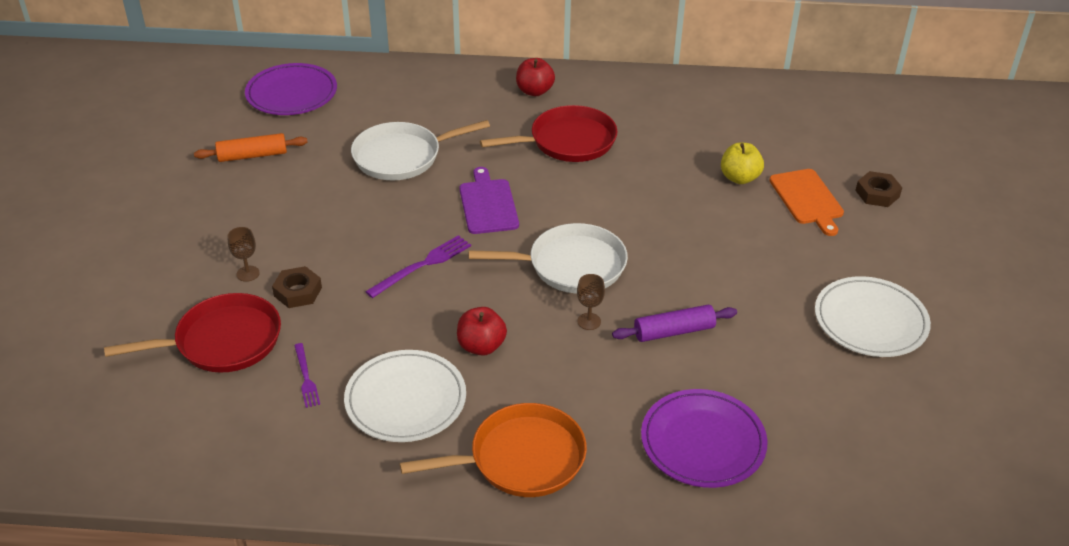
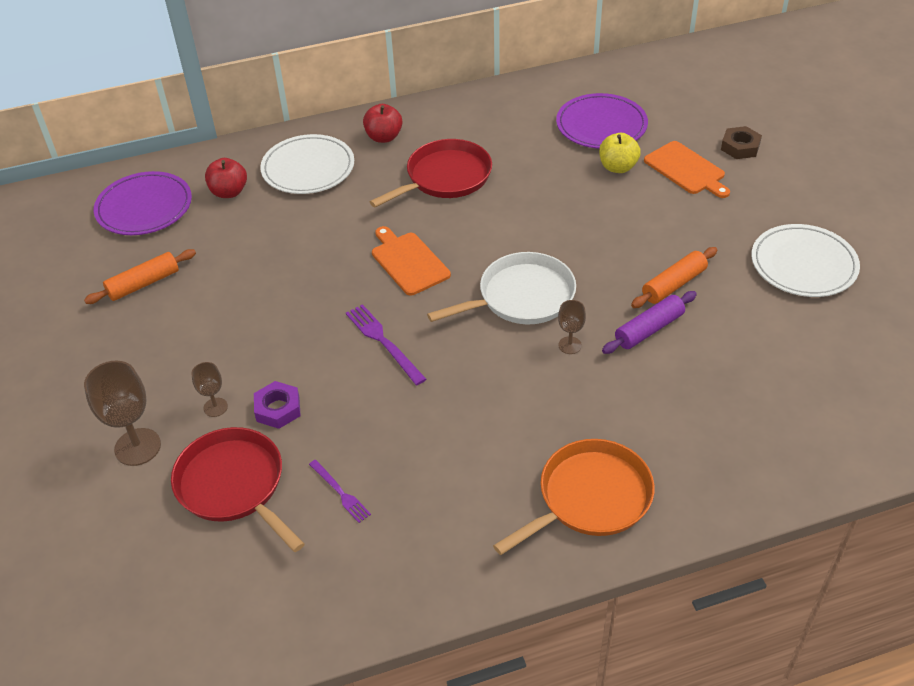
camera: 20 degrees left, 5 degrees up
red pan [104,293,281,373] -> red pan turned 90 degrees counterclockwise [171,427,305,552]
brown nut [272,266,322,308] -> purple nut [254,381,301,429]
white plate [344,350,466,442] -> white plate moved to [260,134,354,194]
white pan [351,120,490,180] -> none
purple fork [365,235,471,298] -> purple fork turned 60 degrees counterclockwise [346,304,426,385]
red apple [457,307,507,356] -> red apple moved to [205,158,247,198]
purple cutting board [459,167,519,234] -> orange cutting board [372,226,451,296]
purple plate [641,389,768,488] -> purple plate moved to [556,93,648,149]
none -> brown goblet [84,361,161,466]
none -> orange rolling pin [631,247,717,308]

